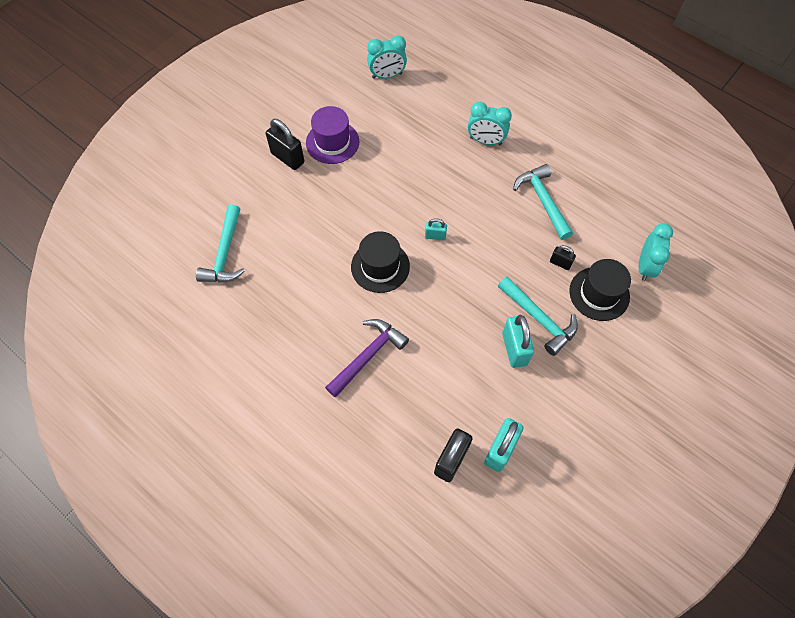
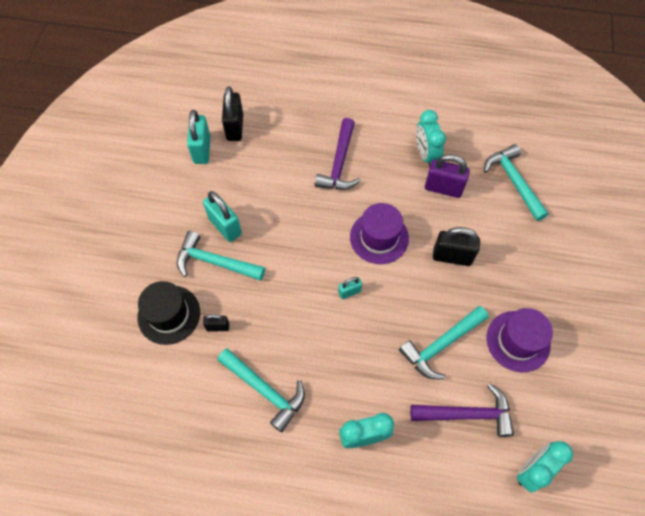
camera: 150 degrees right, 0 degrees up
black padlock [266,119,304,170] -> black padlock moved to [433,227,480,266]
black hat [351,231,410,293] -> purple hat [350,203,409,264]
turquoise clock [639,223,673,281] -> turquoise clock moved to [416,110,446,167]
none -> turquoise hammer [399,306,488,379]
none -> purple hammer [410,383,514,437]
none -> purple padlock [425,154,470,198]

